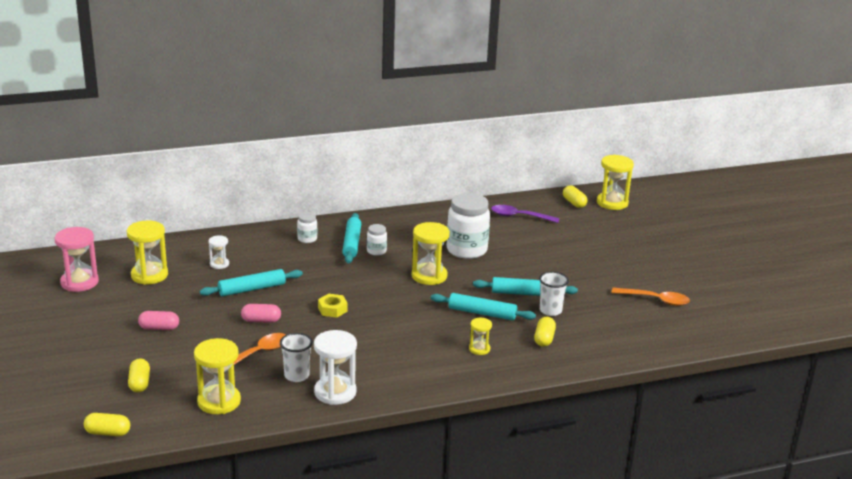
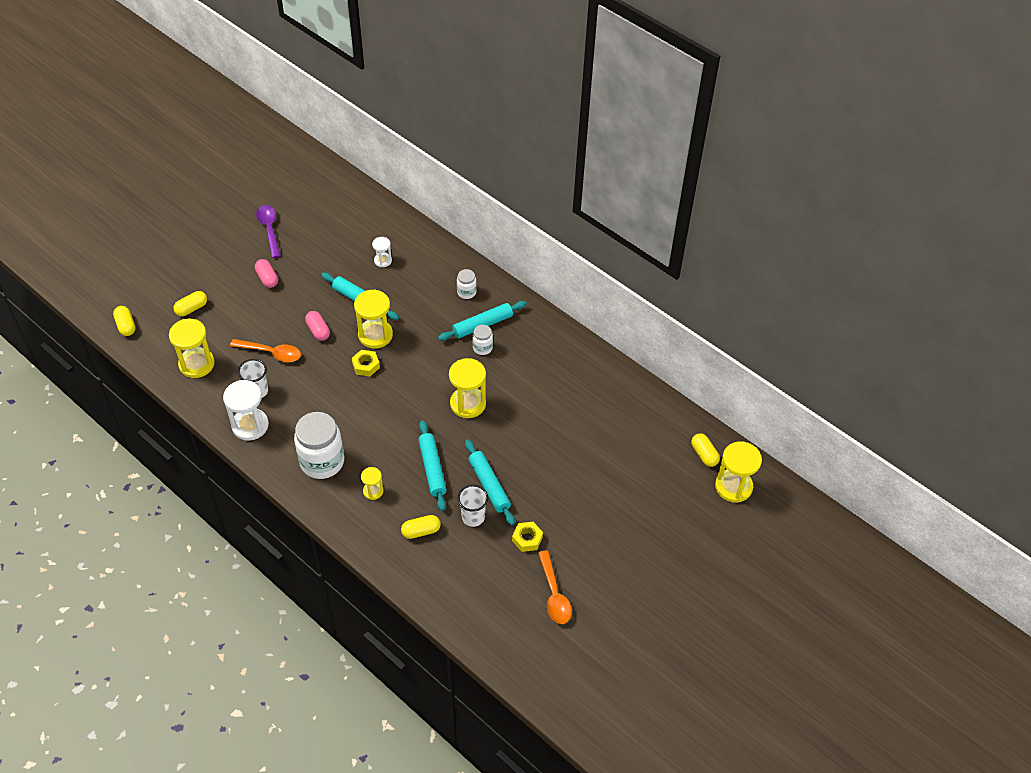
camera: 60 degrees right, 25 degrees up
pink hourglass [55,227,99,292] -> none
yellow hourglass [127,220,168,285] -> yellow hourglass moved to [354,290,393,348]
white jar [447,193,490,259] -> white jar moved to [294,412,344,479]
purple spoon [491,205,560,223] -> purple spoon moved to [256,205,281,258]
yellow capsule [563,185,588,208] -> yellow capsule turned 60 degrees counterclockwise [691,433,720,467]
none -> yellow nut [512,522,543,552]

